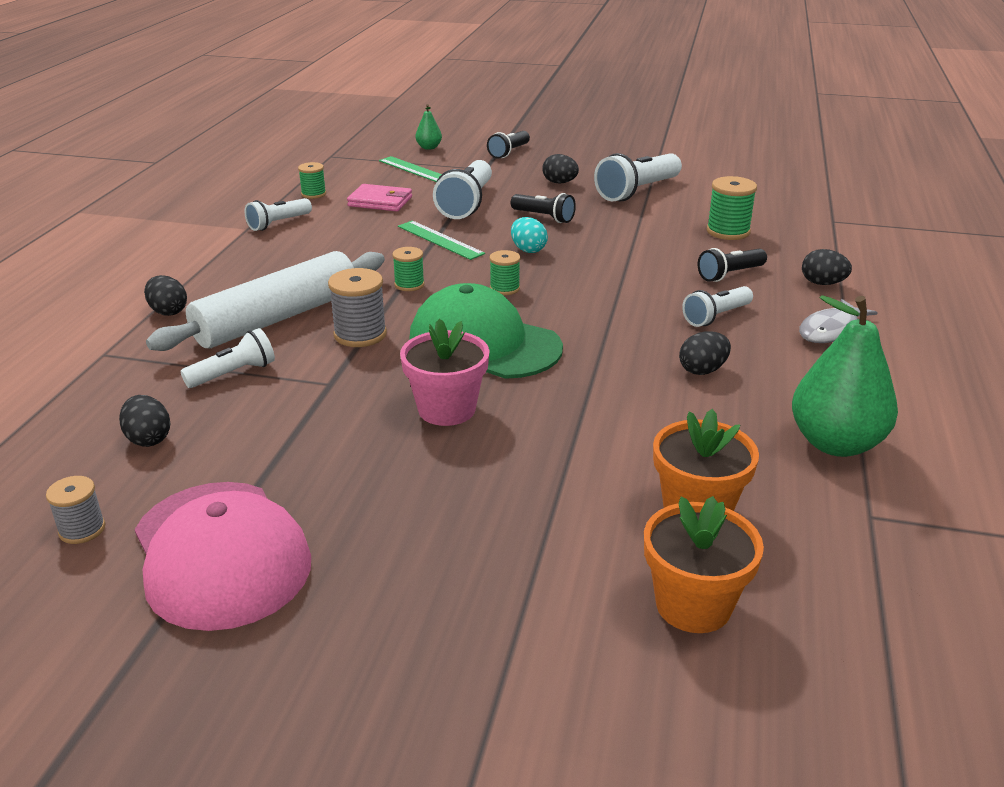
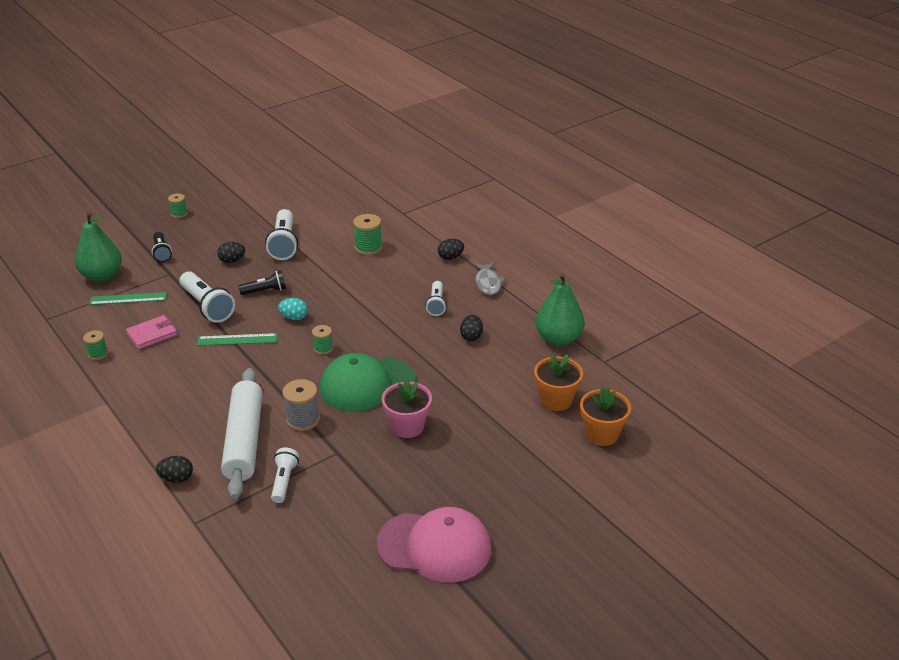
camera: 50 degrees left, 5 degrees up
grey spool [46,476,105,544] -> none
black egg [119,395,170,447] -> none
white flashlight [245,198,312,231] -> none
green spool [392,247,425,291] -> green spool moved to [168,193,188,218]
green pear [416,104,442,150] -> green pear [75,212,122,282], size x2.10
black flashlight [698,248,767,282] -> none

